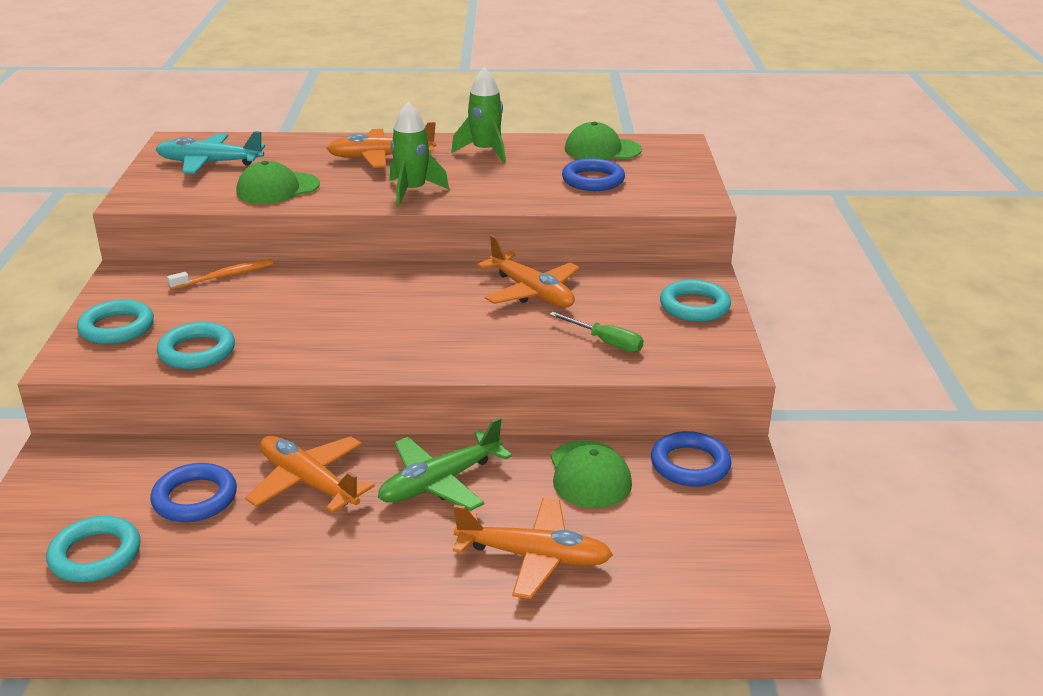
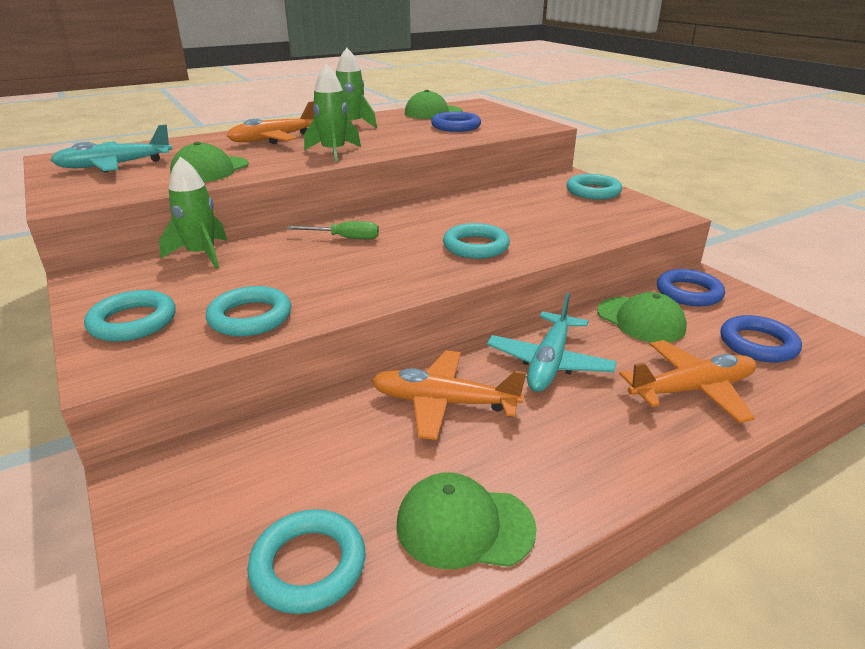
camera: 30 degrees left, 0 degrees up
blue ring [150,463,237,522] -> blue ring moved to [720,315,802,363]
orange toothbrush [167,259,273,290] -> green rocket [159,157,227,269]
green plane [378,417,512,511] -> turquoise plane [487,292,617,392]
orange plane [477,235,580,308] -> none
green screwdriver [549,312,643,352] -> green screwdriver moved to [286,221,379,239]
none -> green cap [396,473,537,569]
none -> turquoise ring [443,223,510,259]

